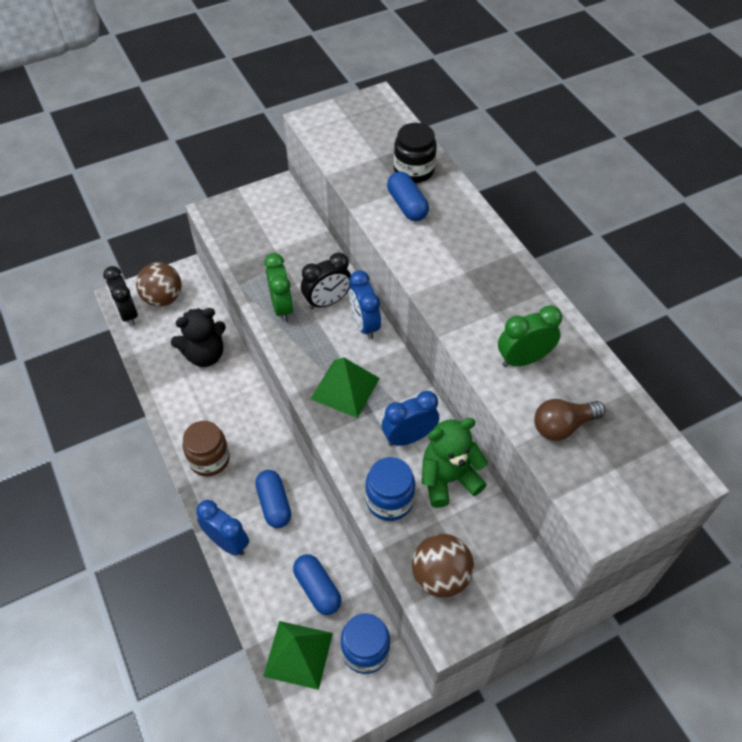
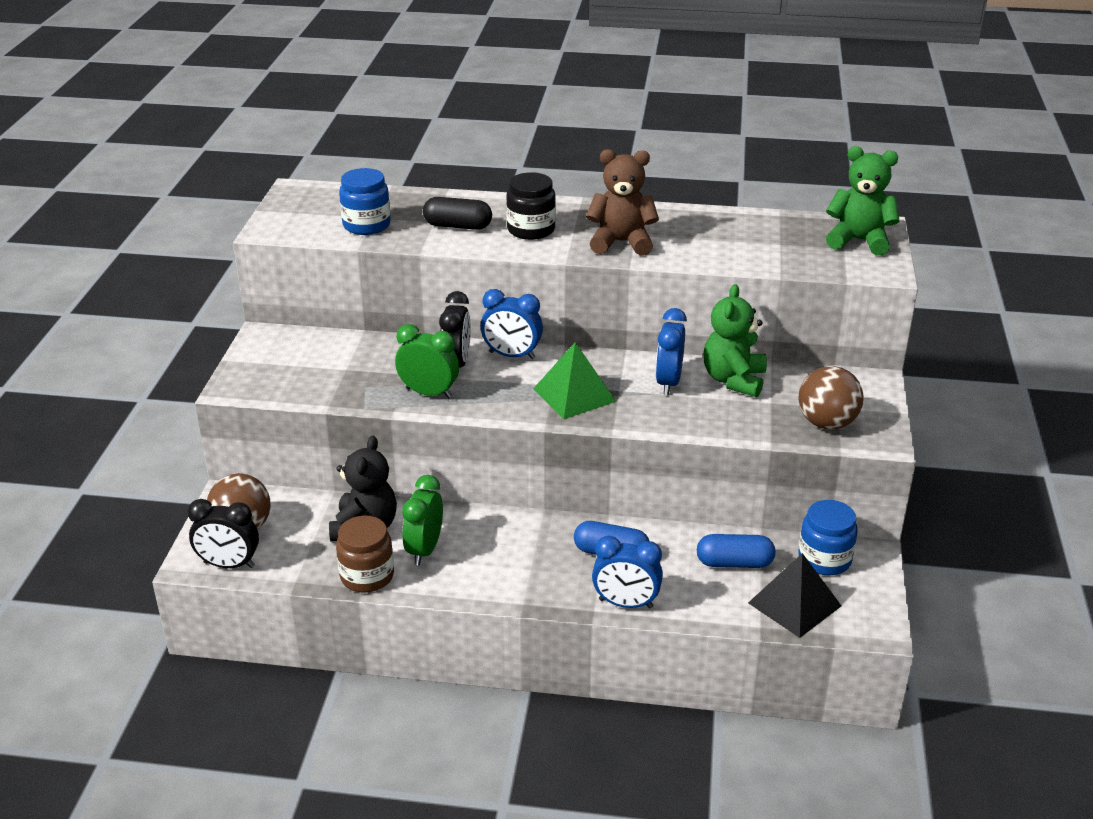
camera: 55 degrees left, 20 degrees down
brown jar [183,421,230,476] -> brown jar moved to [336,516,394,593]
blue clock [196,500,249,556] -> blue clock turned 150 degrees counterclockwise [592,535,663,608]
green pyramid [263,621,333,690] -> black pyramid [748,553,841,638]
blue jar [365,457,415,521] -> blue jar moved to [339,168,391,235]
blue capsule [387,171,429,221] -> black capsule [423,197,492,230]
black jar [394,123,437,183] -> black jar moved to [506,172,556,240]
green clock [498,305,562,367] -> green clock moved to [402,475,443,565]
brown light bulb [534,399,605,441] -> none
none -> brown teddy bear [586,149,659,256]
none -> green teddy bear [826,146,900,256]

